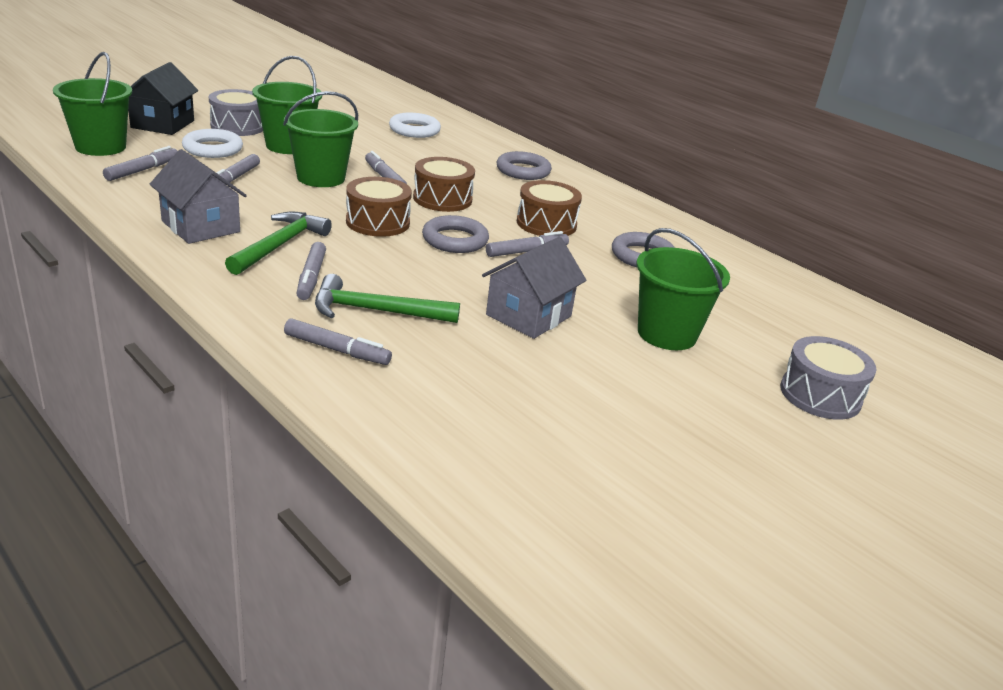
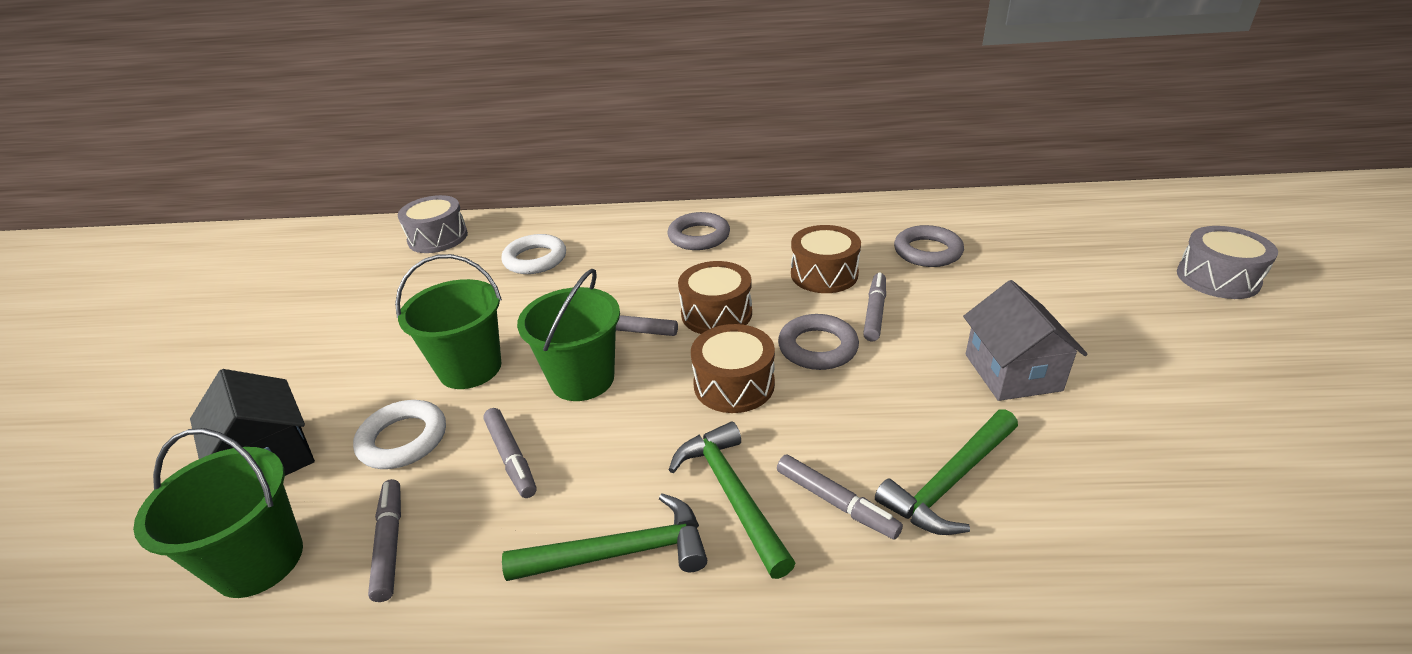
camera: 40 degrees left, 5 degrees up
grey house [150,149,247,244] -> green hammer [502,493,707,581]
grey drum [209,89,263,136] -> grey drum moved to [398,195,468,253]
grey marker [284,318,392,365] -> none
green bucket [636,228,730,350] -> none

